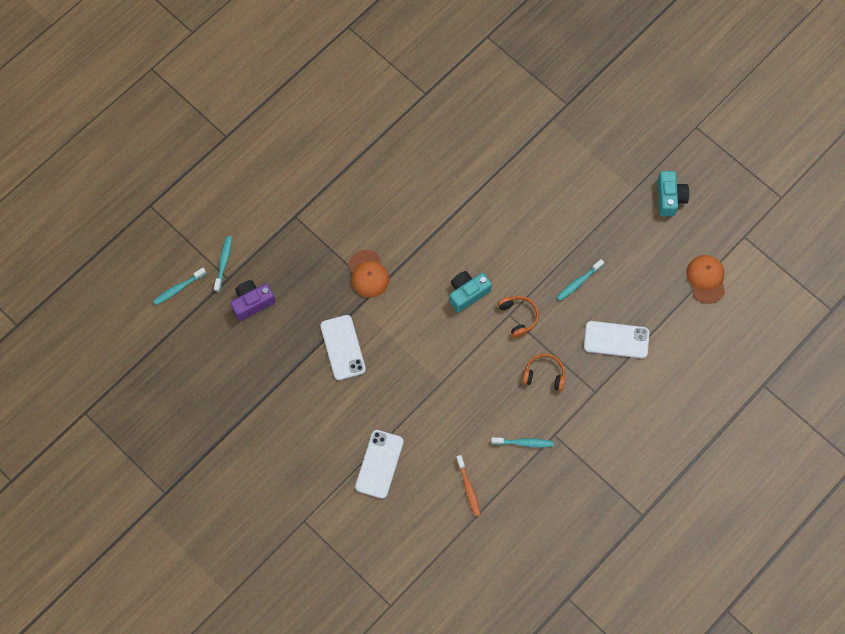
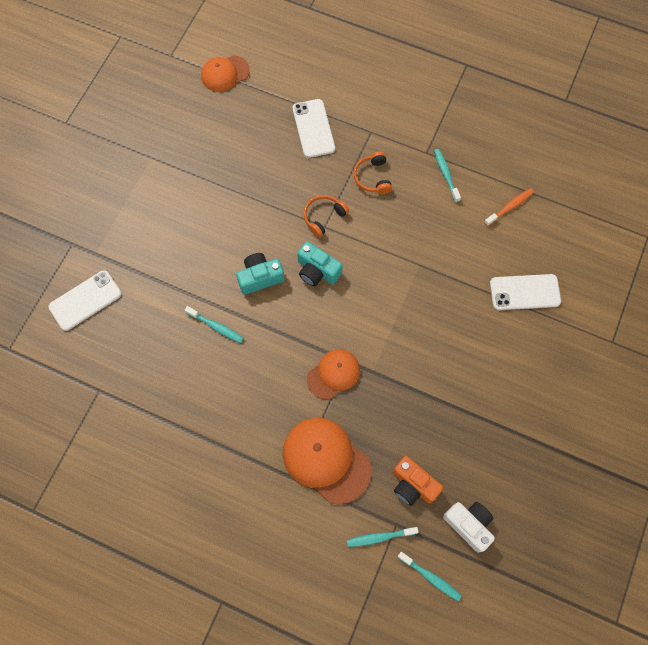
camera: 110 degrees left, 0 degrees up
purple camera [231,280,276,321] -> orange camera [393,456,443,506]
white phone [320,315,366,380] -> white phone moved to [48,270,122,331]
turquoise toothbrush [557,259,604,301] -> turquoise toothbrush moved to [185,306,244,343]
turquoise camera [657,171,689,216] -> turquoise camera moved to [236,253,285,295]
none -> orange cap [283,418,371,504]
none -> white camera [443,502,495,553]

